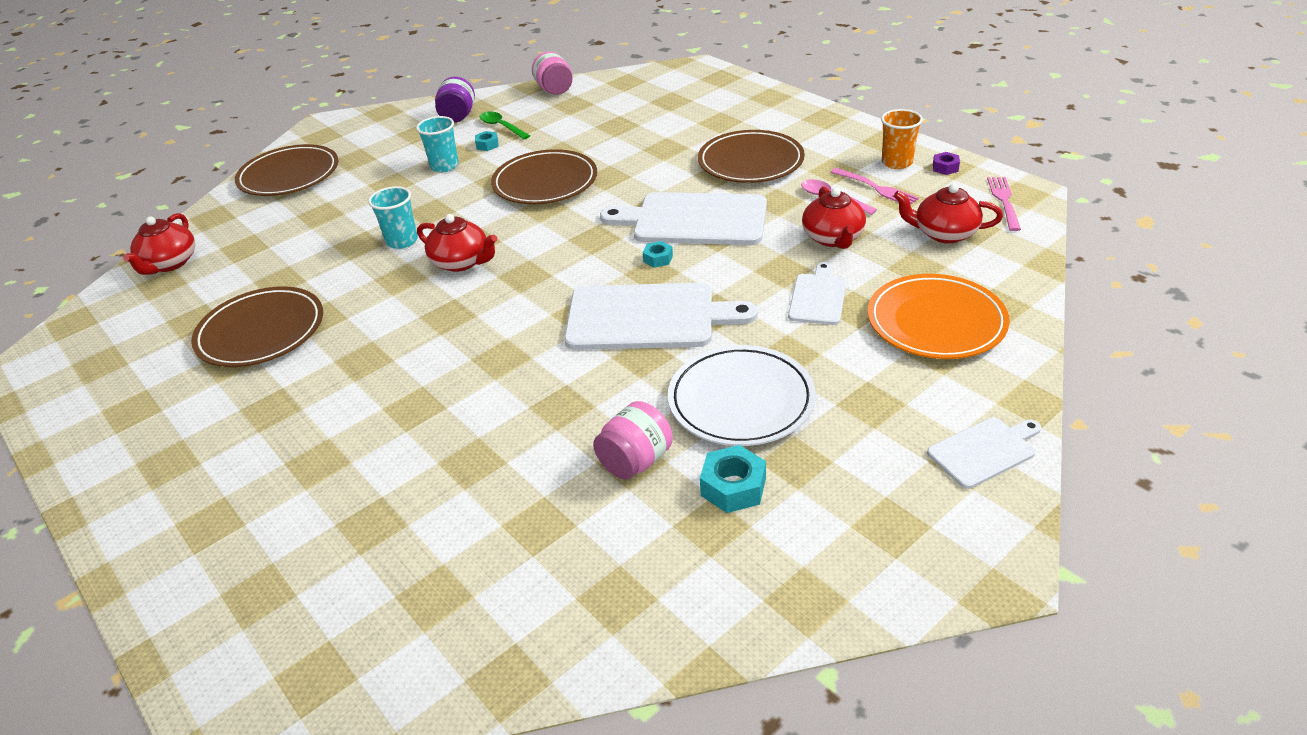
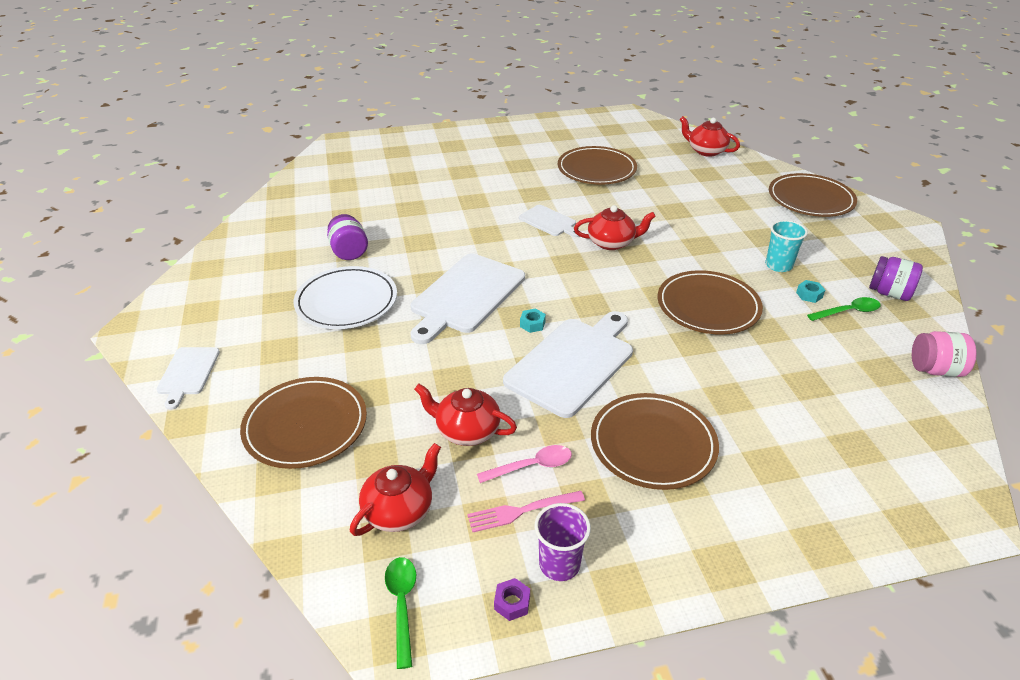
camera: 115 degrees right, 0 degrees up
turquoise cup [368,186,418,249] -> none
red teapot [417,214,497,272] -> red teapot turned 150 degrees counterclockwise [574,205,656,250]
pink jar [593,401,673,480] -> purple jar [327,214,368,260]
turquoise nut [700,445,766,513] -> none
white cutting board [788,262,846,325] -> white cutting board moved to [519,205,581,237]
orange plate [867,274,1010,359] -> brown plate [240,377,367,469]
orange cup [881,109,923,169] -> purple cup [534,503,591,581]
pink fork [987,177,1021,231] -> green spoon [385,557,416,669]

